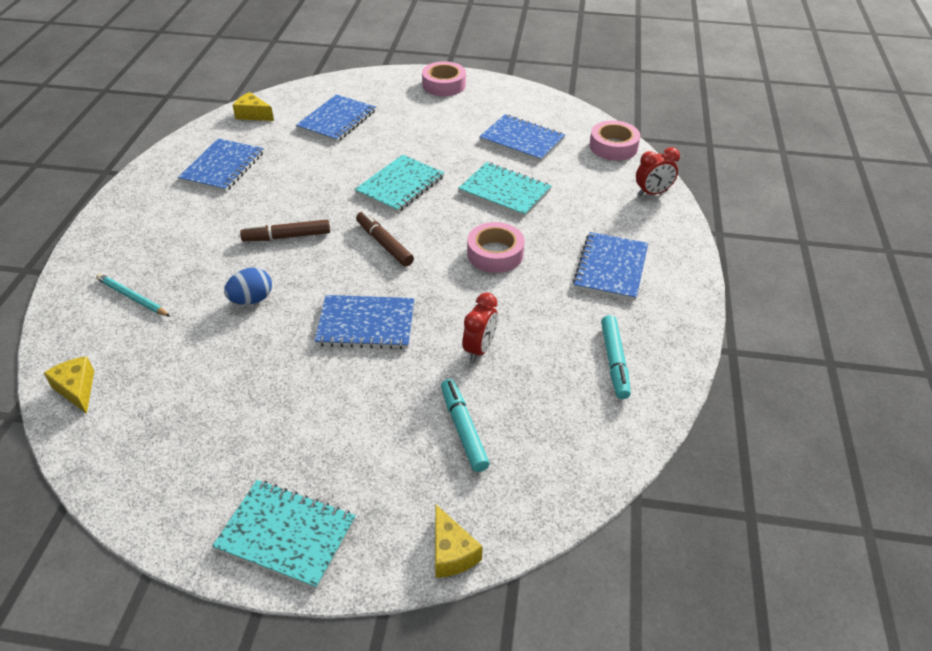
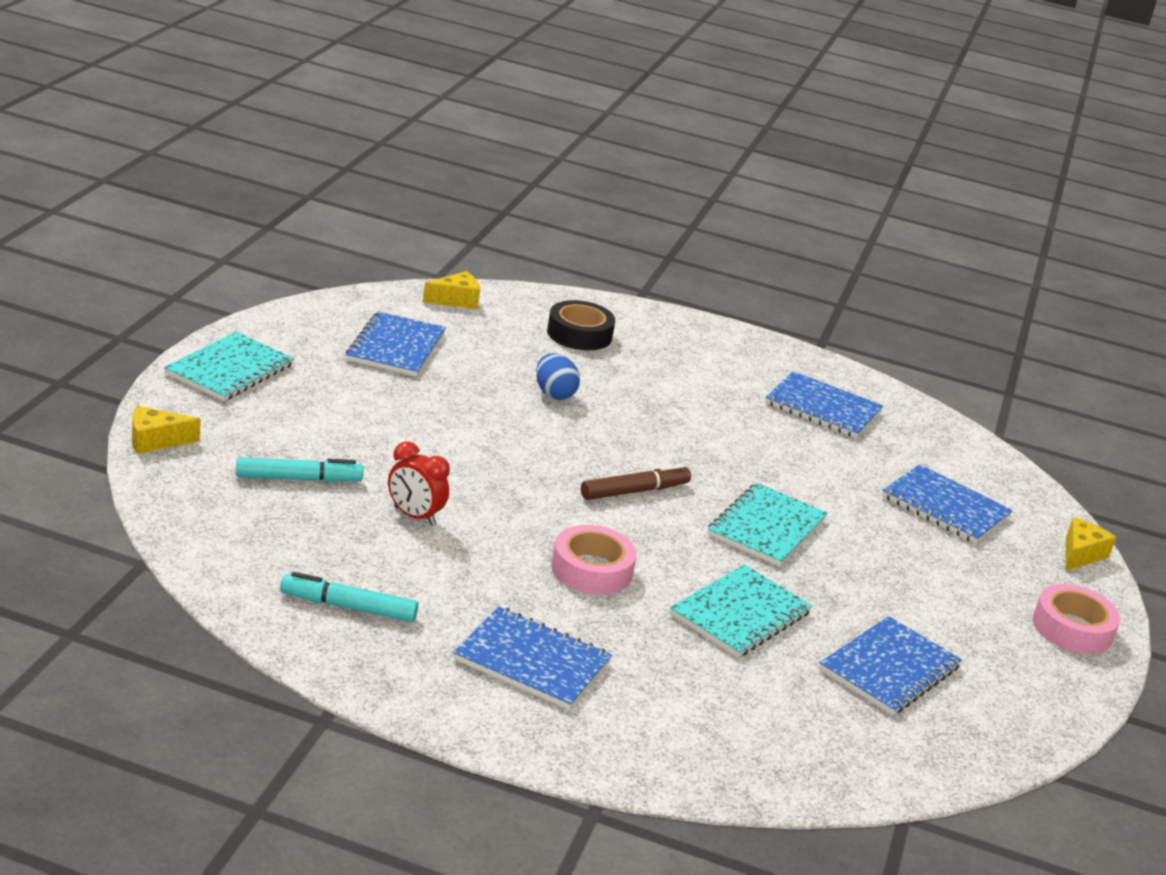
camera: 95 degrees right, 15 degrees down
turquoise pencil [96,273,171,317] -> black tape [547,300,615,350]
yellow cheese [232,92,274,121] -> yellow cheese moved to [1066,518,1116,571]
brown marker [240,220,330,241] -> none
blue notebook [315,295,414,349] -> blue notebook moved to [346,311,446,376]
turquoise notebook [354,155,444,213] -> turquoise notebook turned 75 degrees clockwise [708,483,828,567]
pink tape [590,120,640,161] -> none
red clock [636,147,680,196] -> none

